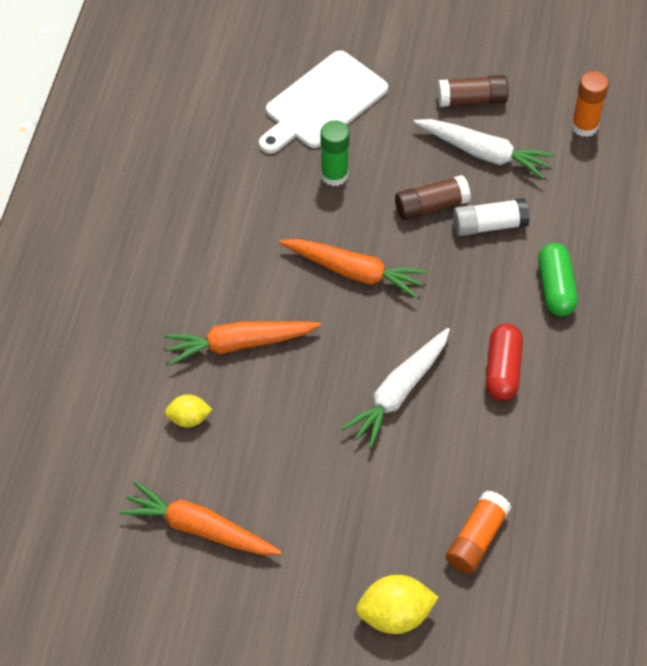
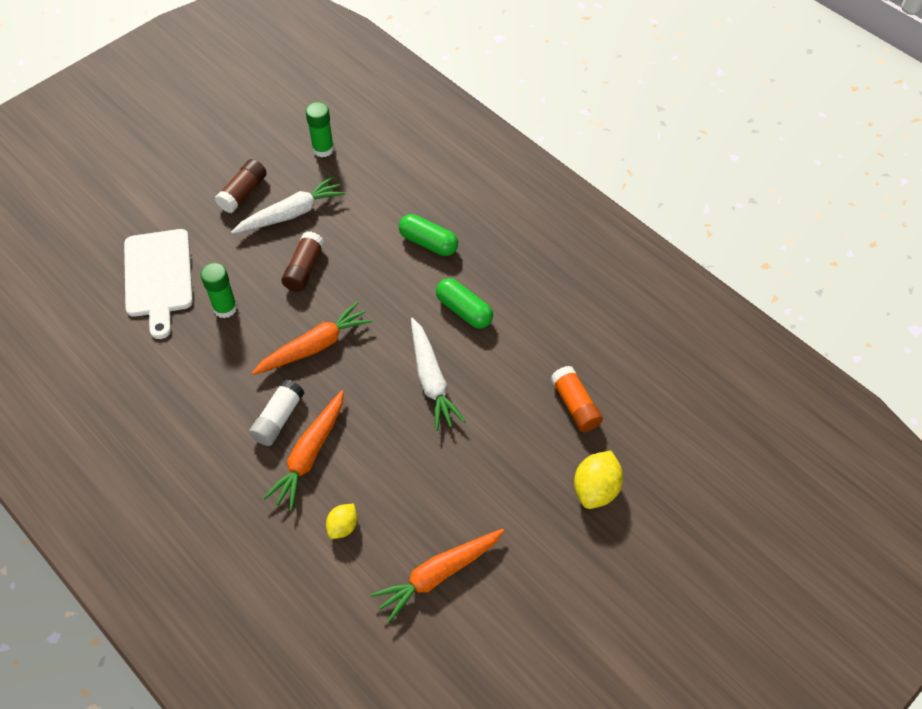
camera: 55 degrees left, 0 degrees up
white glue stick [453,198,529,236] -> white glue stick moved to [249,379,304,446]
red capsule [486,324,523,401] -> green capsule [436,278,493,329]
orange glue stick [571,71,609,137] -> green glue stick [306,102,334,157]

